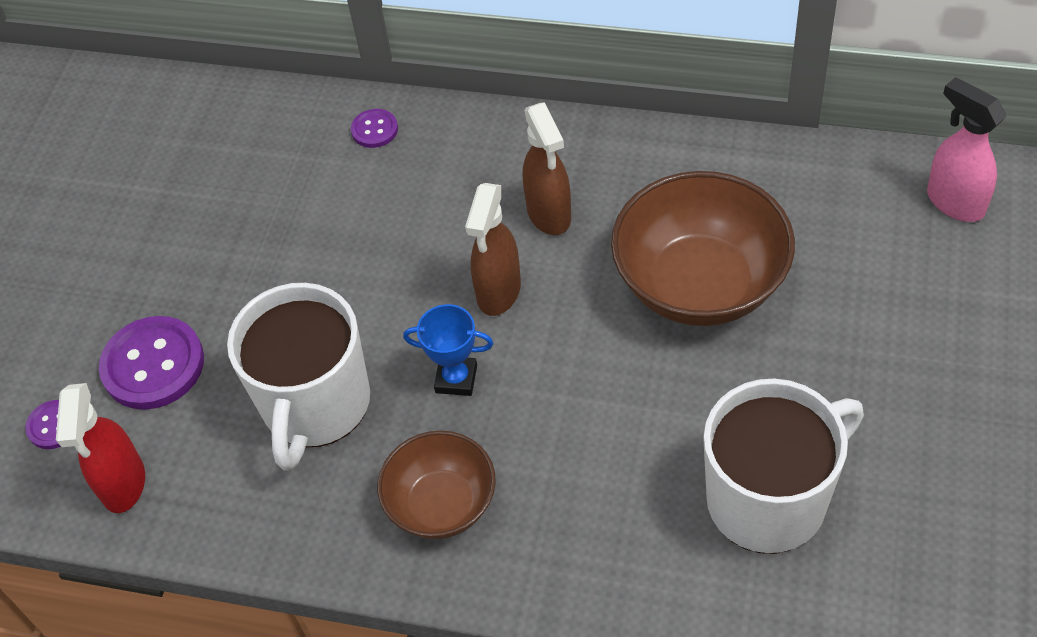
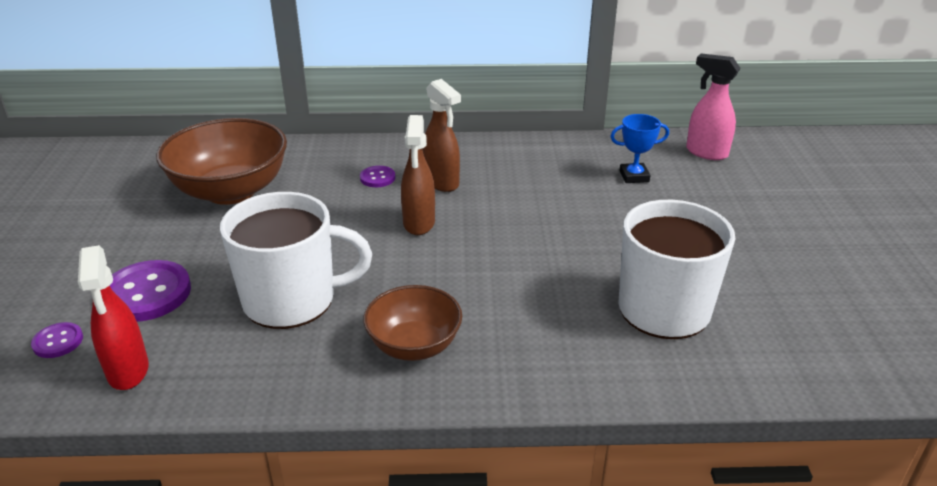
camera: 20 degrees left, 20 degrees down
white mug [227,283,370,471] -> white mug turned 90 degrees counterclockwise [220,192,372,329]
purple button [351,109,398,148] -> purple button moved to [360,166,395,187]
blue trophy [403,304,493,396] -> blue trophy moved to [610,114,669,183]
brown bowl [611,171,795,326] -> brown bowl moved to [156,118,287,205]

